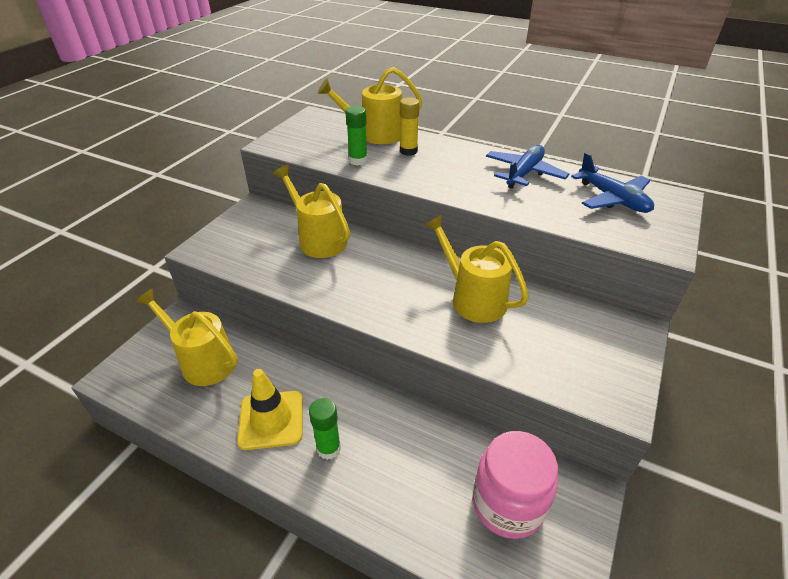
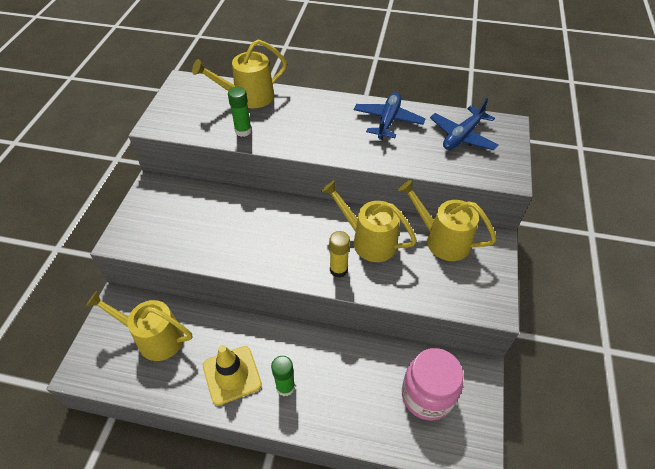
camera: 15 degrees left, 10 degrees up
yellow watering can [273,165,350,258] -> yellow watering can moved to [398,179,497,261]
yellow glue stick [400,97,420,156] -> yellow glue stick moved to [329,231,350,278]
blue plane [571,153,654,213] -> blue plane turned 90 degrees clockwise [430,98,499,151]

